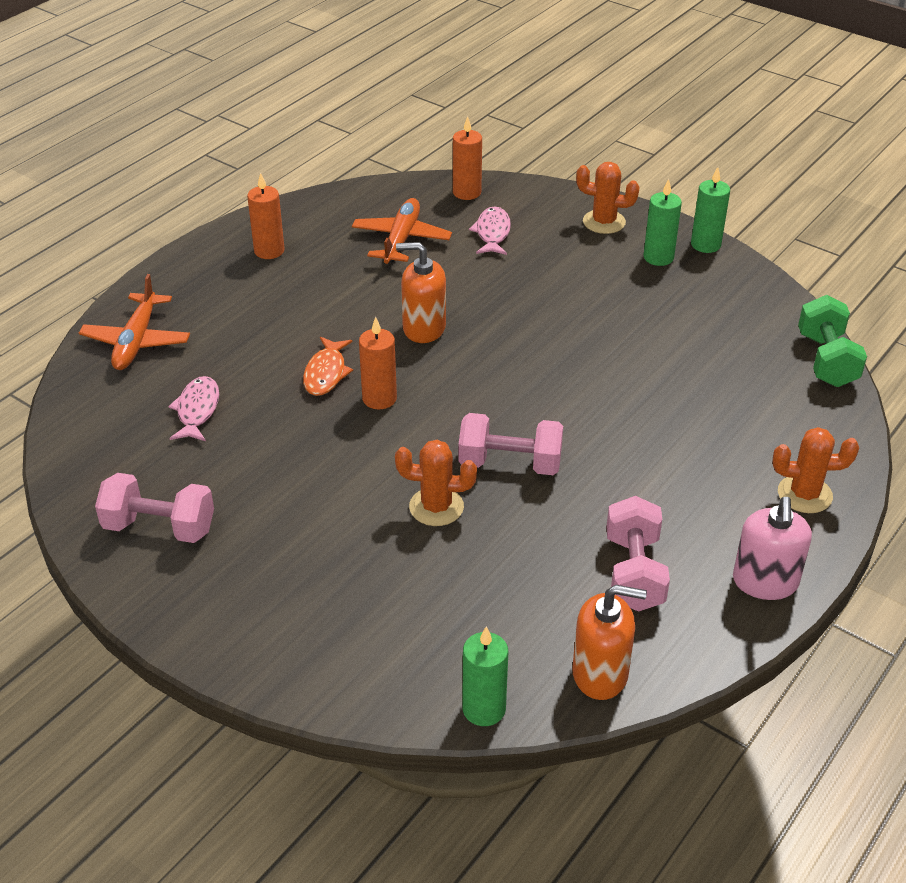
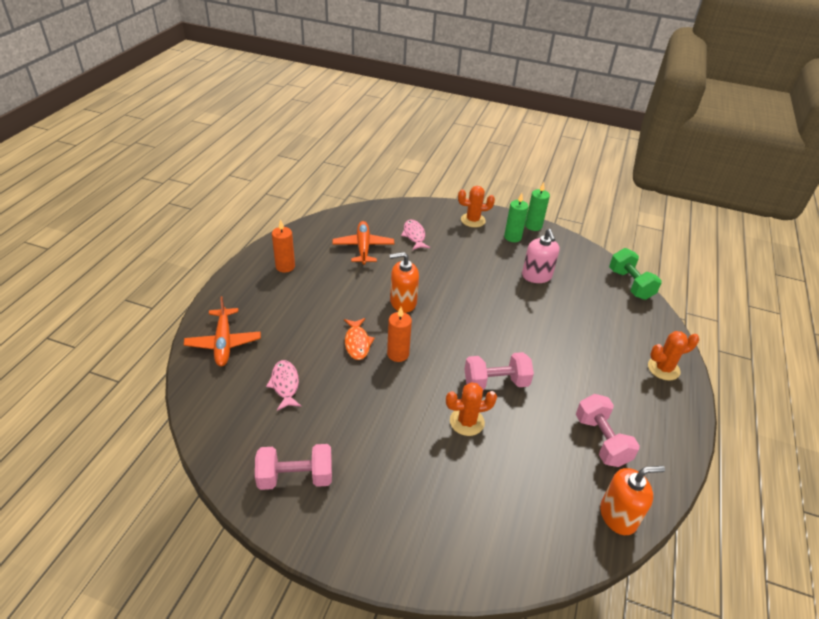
camera: 20 degrees left, 0 degrees up
orange candle [453,116,482,200] -> none
green candle [462,626,508,726] -> none
pink soap dispenser [733,497,812,600] -> pink soap dispenser moved to [522,229,560,283]

